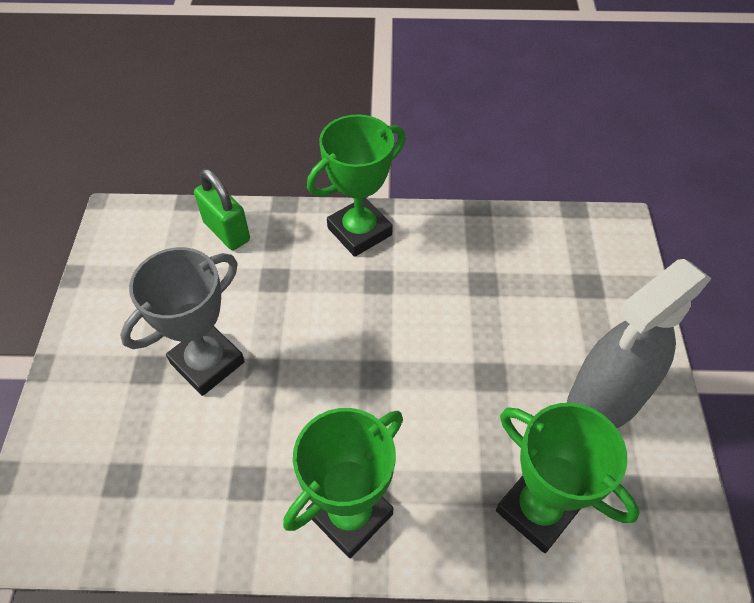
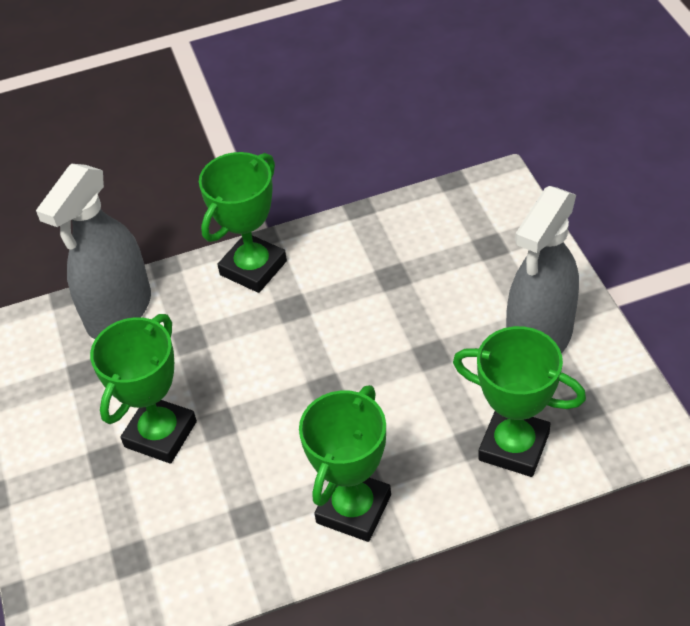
camera: 15 degrees left, 5 degrees down
grey trophy [120,247,245,396] -> green trophy [90,314,197,464]
green padlock [194,169,250,250] -> grey spray bottle [36,163,151,339]

